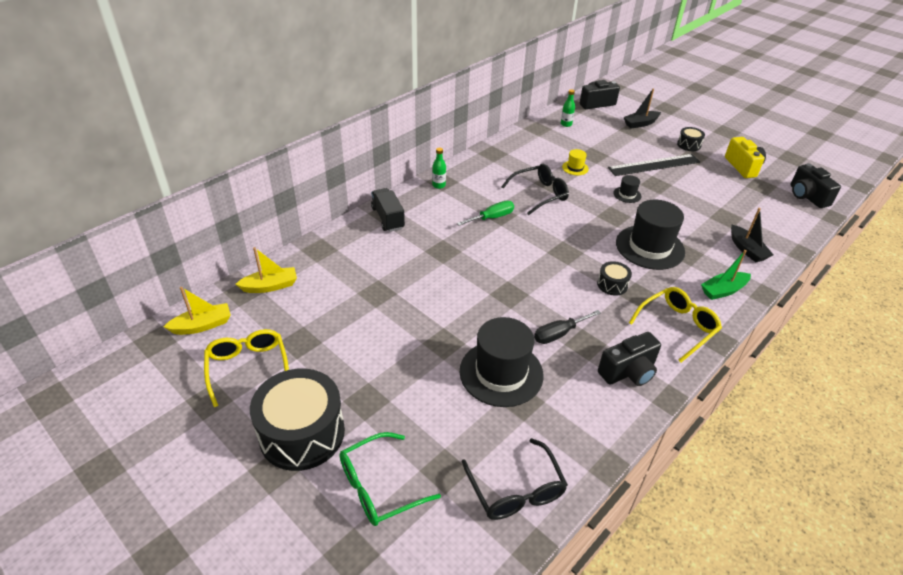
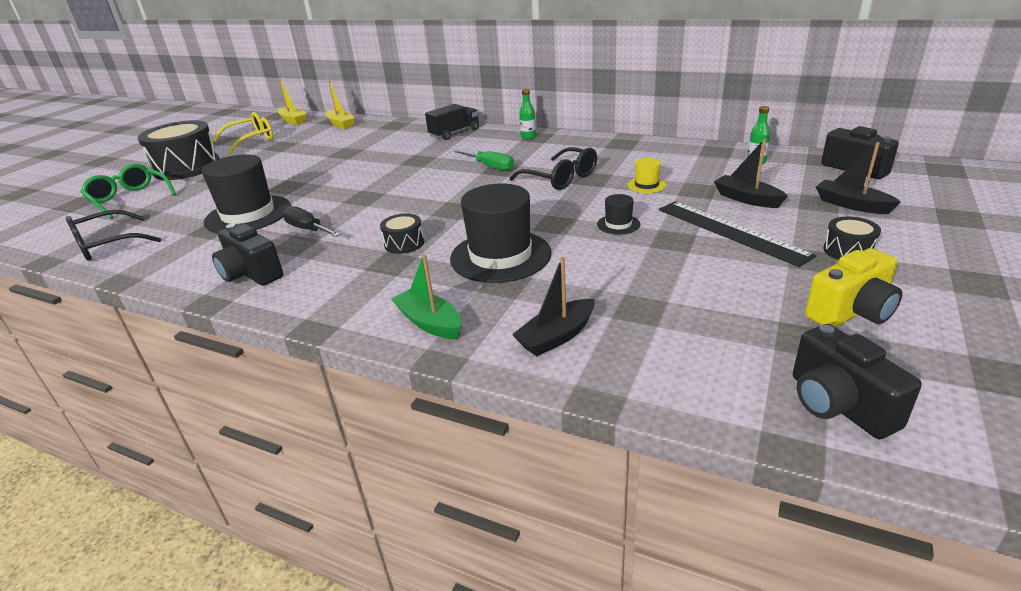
camera: 75 degrees right, 10 degrees down
yellow glasses [629,287,722,362] -> none
black camera [790,163,841,208] -> black camera turned 75 degrees counterclockwise [793,324,922,439]
none -> black boat [714,139,788,208]

